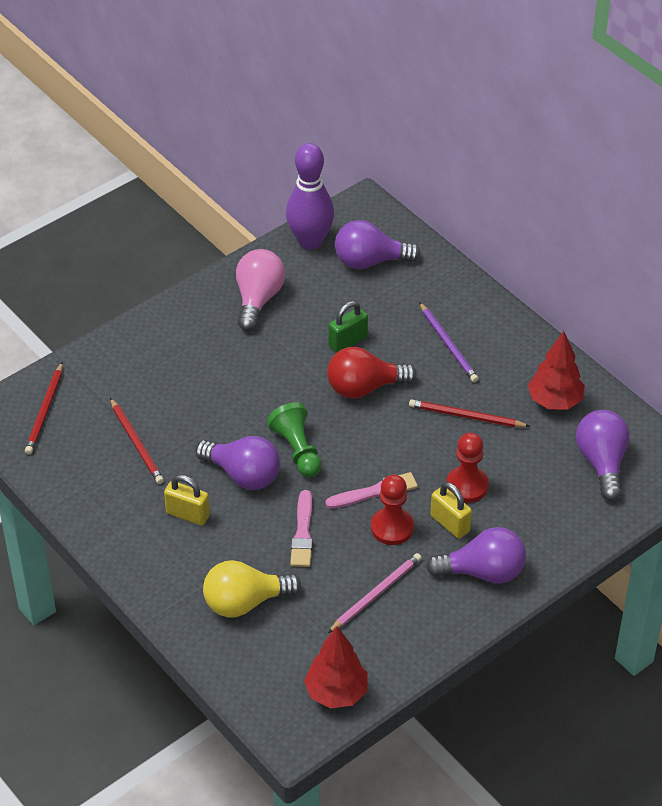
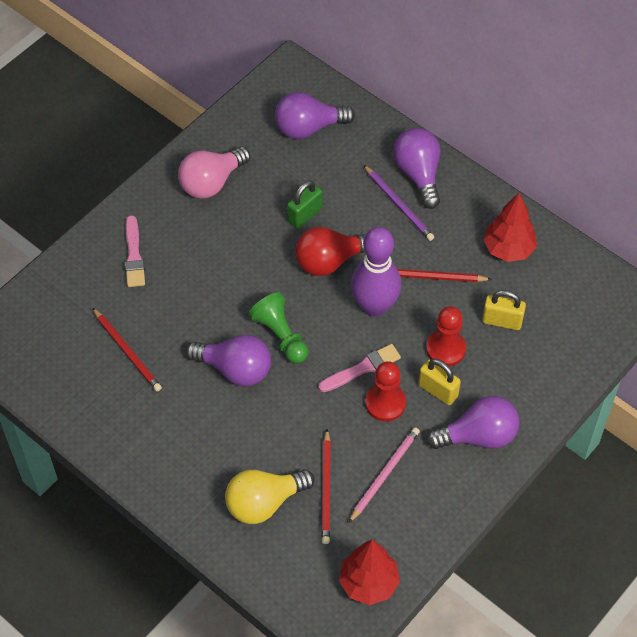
camera: 10 degrees left, 10 degrees up
red pencil [25,362,63,454] -> red pencil moved to [322,429,331,544]
yellow padlock [164,475,210,525] -> yellow padlock moved to [482,290,526,330]
pink light bulb [236,249,286,331] -> pink light bulb turned 135 degrees counterclockwise [178,147,250,199]
purple bowling pin [286,143,334,250] -> purple bowling pin moved to [351,227,401,317]
pink brush [290,490,313,567] -> pink brush moved to [125,215,145,287]
purple light bulb [576,410,630,501] -> purple light bulb moved to [393,128,441,209]

